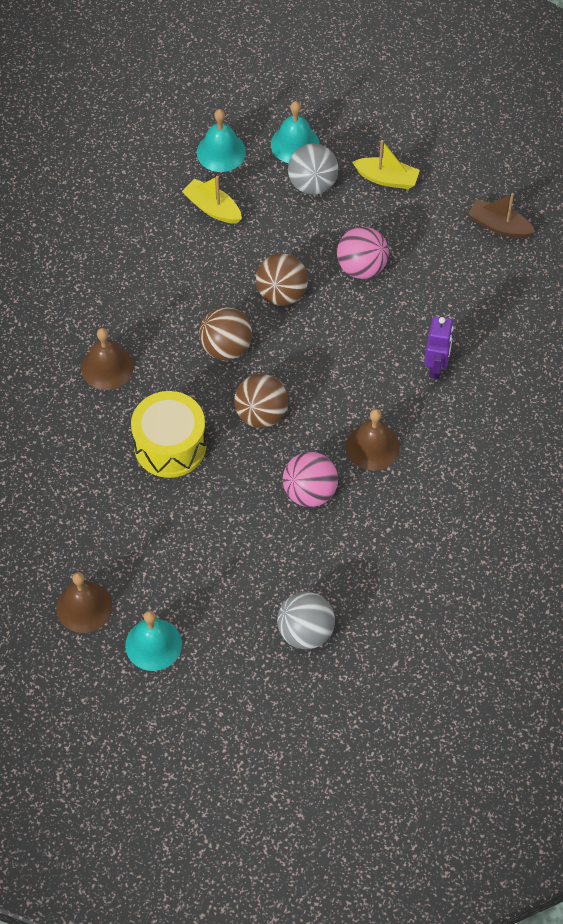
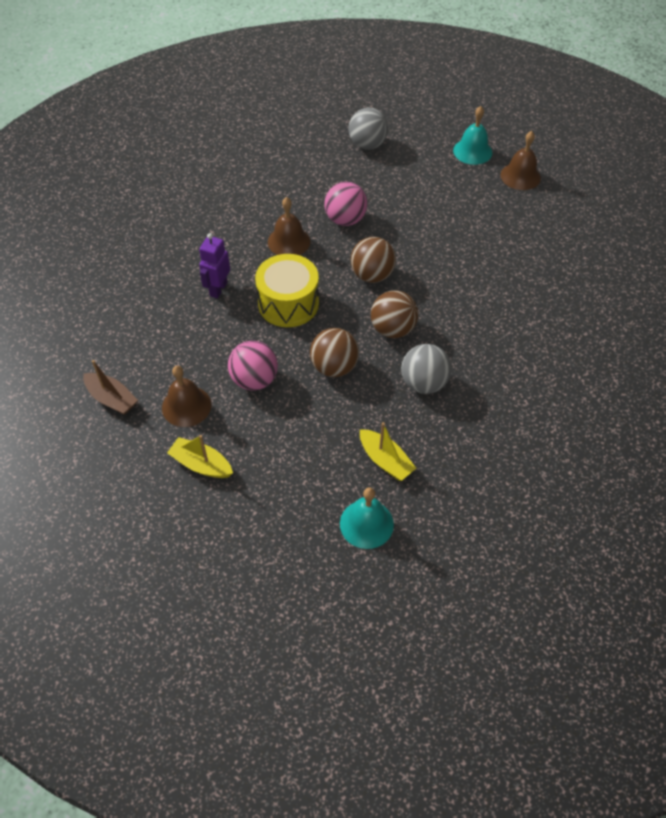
camera: 170 degrees left, 5 degrees down
brown bell [81,328,134,390] -> brown bell moved to [162,366,211,427]
yellow drum [131,391,206,478] -> yellow drum moved to [255,254,319,327]
turquoise bell [271,101,320,163] -> none
grey ball [288,144,338,195] -> grey ball moved to [401,344,451,394]

